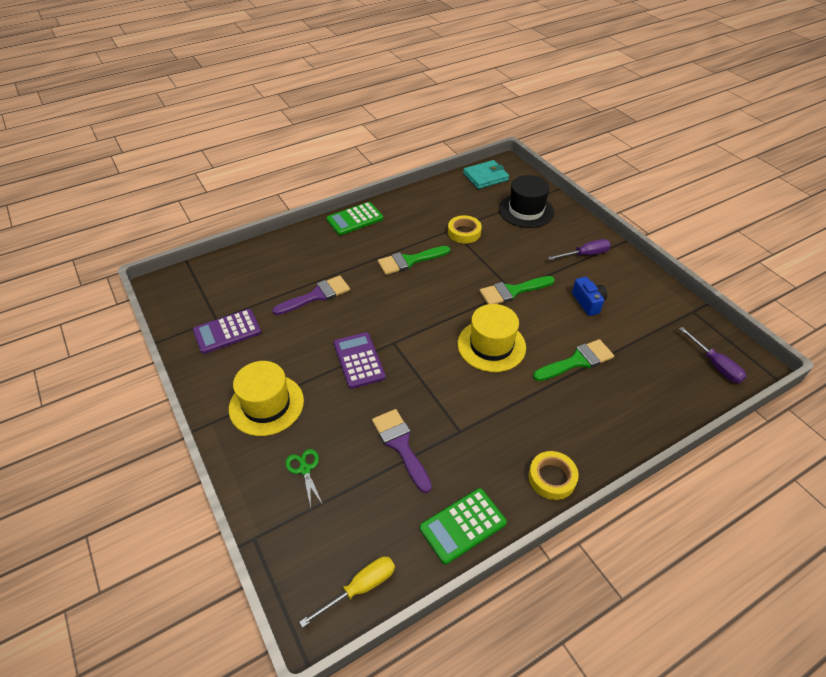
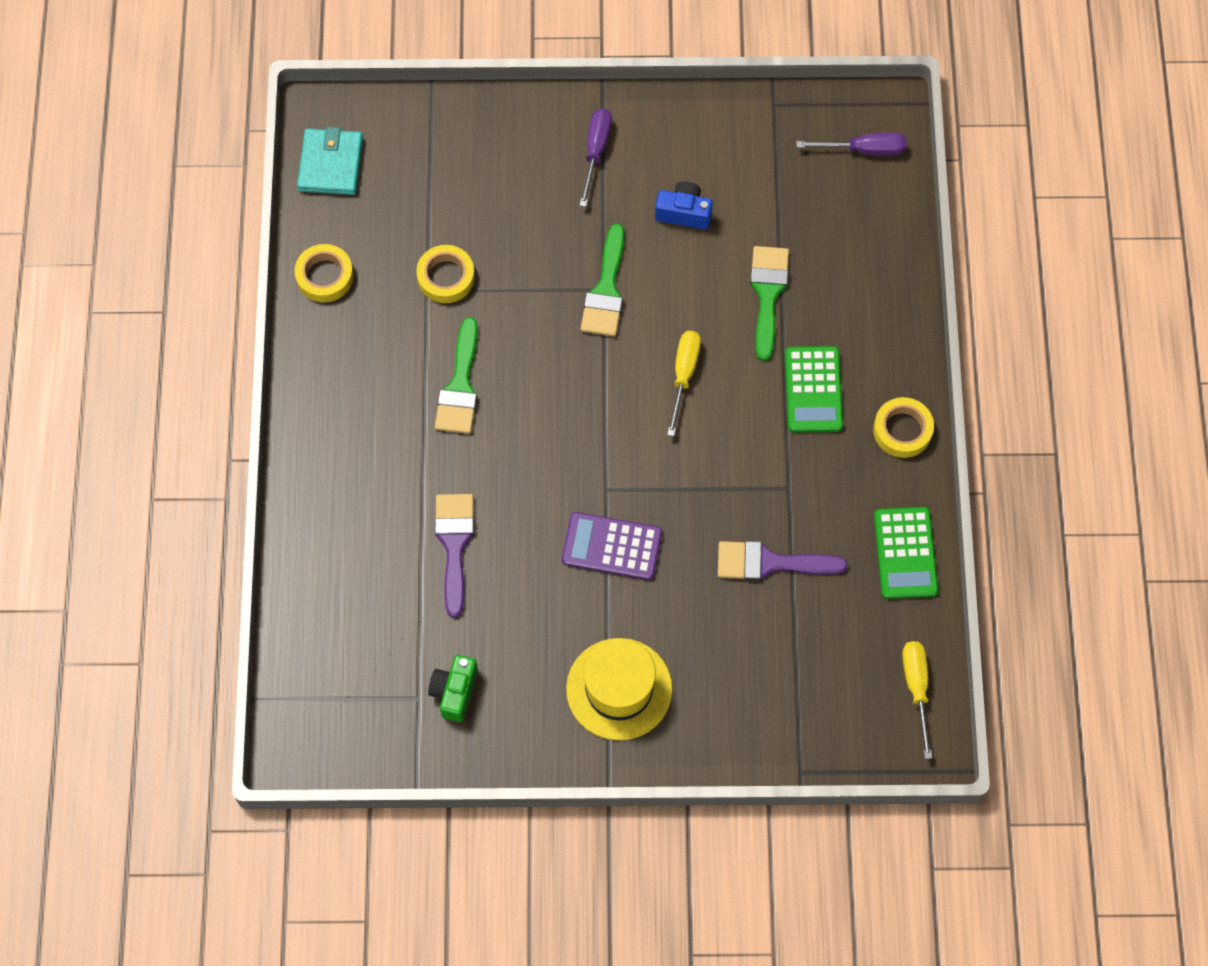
camera: 60 degrees left, 20 degrees up
purple calculator [193,309,261,354] -> green camera [428,655,478,722]
green scissors [285,449,323,508] -> none
green calculator [326,202,383,235] -> green calculator moved to [785,346,843,433]
yellow hat [458,304,526,372] -> yellow screwdriver [667,331,701,436]
black hat [499,175,554,228] -> none
none -> yellow tape [294,244,354,302]

